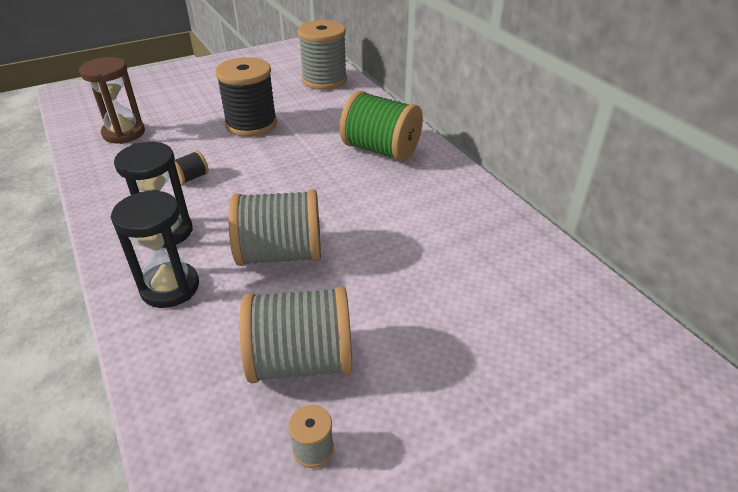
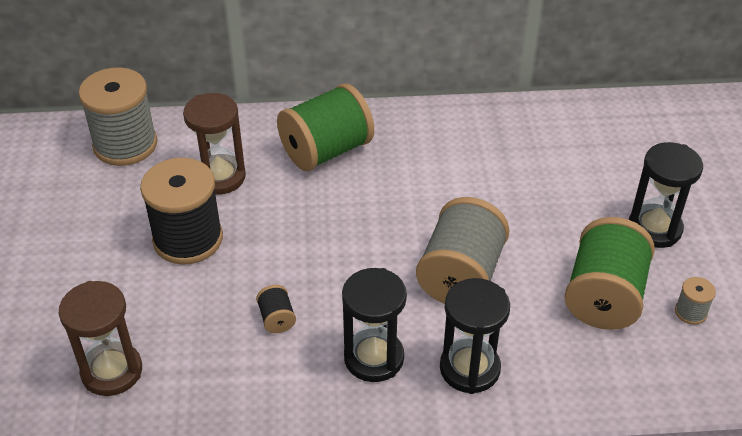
camera: 65 degrees left, 5 degrees up
grey spool [240,287,352,383] -> green spool [564,217,655,330]
none -> brown hourglass [183,93,246,195]
none -> black hourglass [629,142,703,248]

